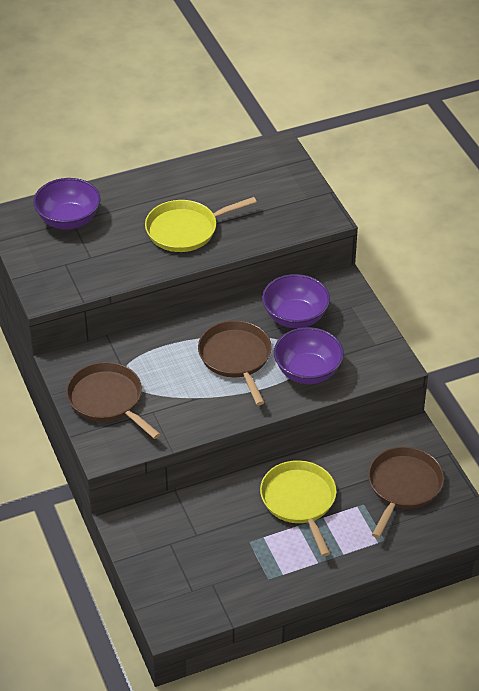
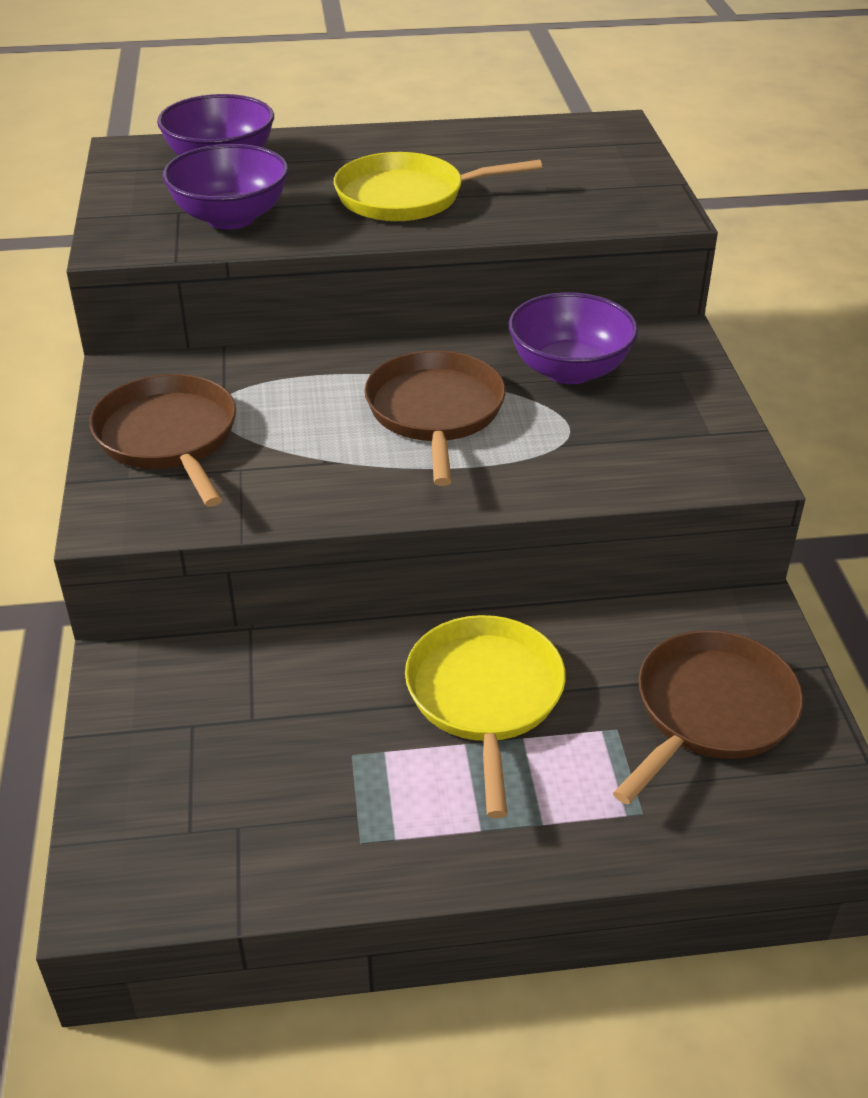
camera: 15 degrees right, 5 degrees down
purple bowl [274,327,344,384] -> purple bowl moved to [163,144,289,229]

